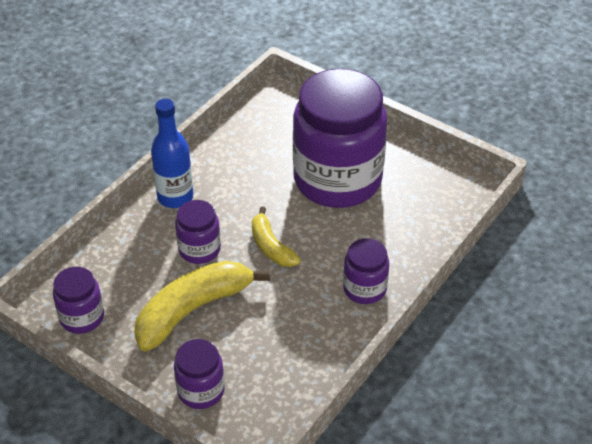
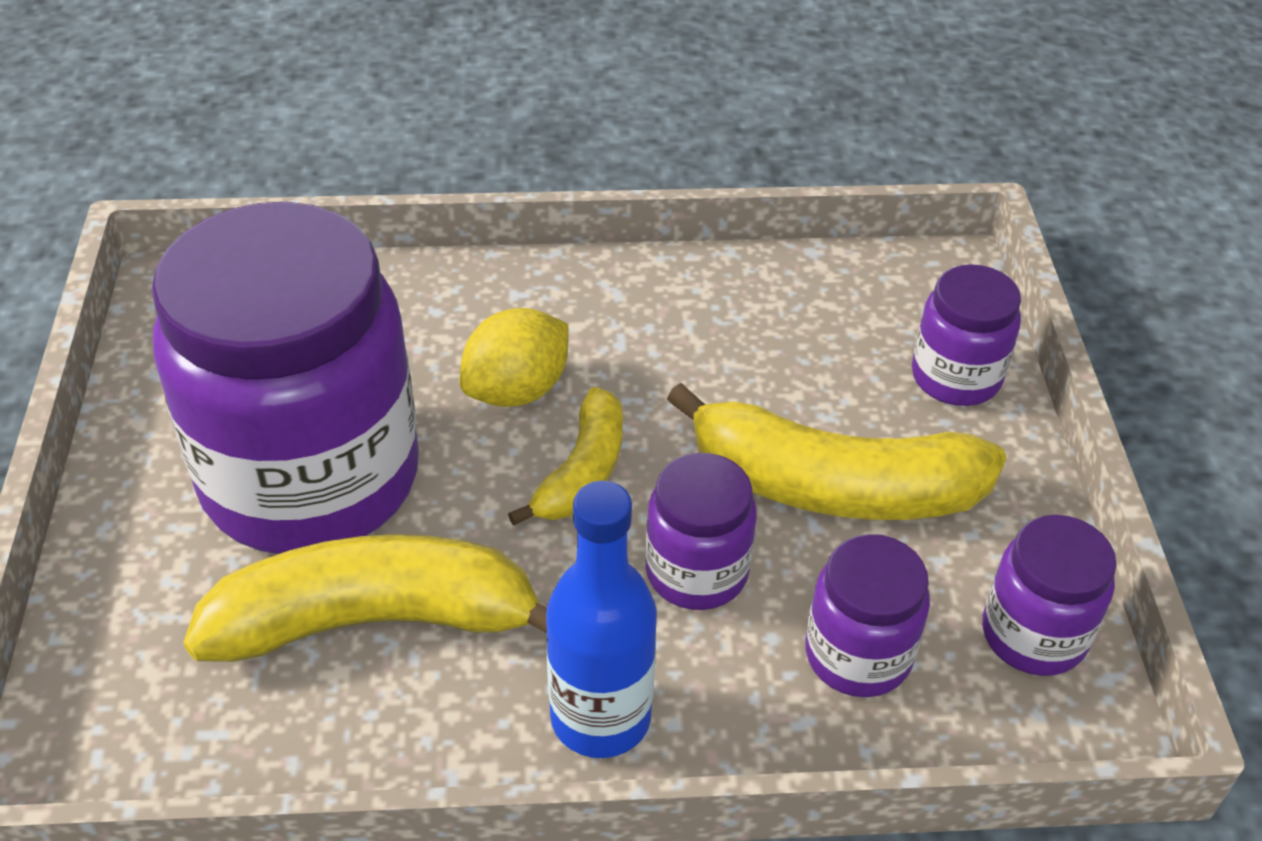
camera: 130 degrees left, 0 degrees up
purple jar [343,238,389,304] -> purple jar moved to [805,534,930,697]
none -> yellow banana [183,534,547,662]
none -> yellow lemon [460,308,568,407]

